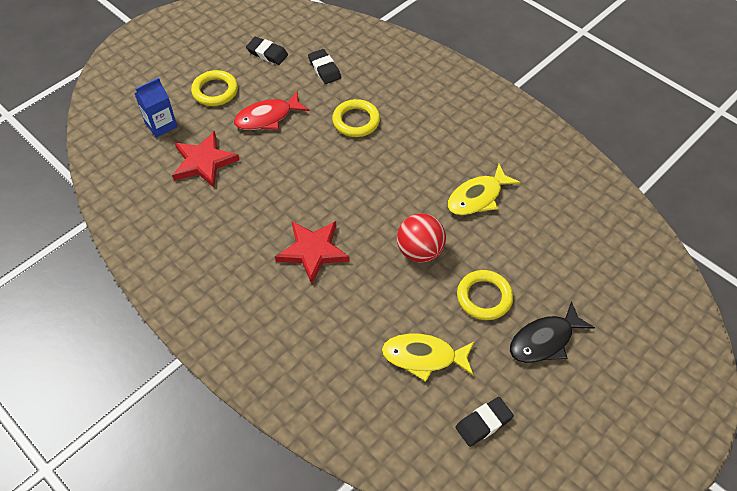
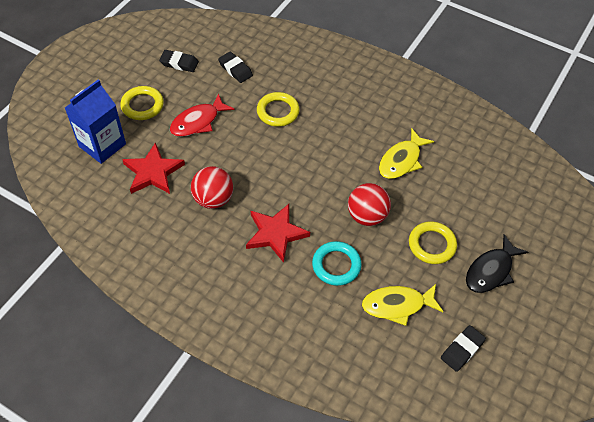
camera: 15 degrees left, 0 degrees up
blue carton [135,77,177,138] -> blue carton [65,79,126,164], size x1.50
none -> red ball [191,166,233,209]
none -> turquoise ring [312,241,362,286]

